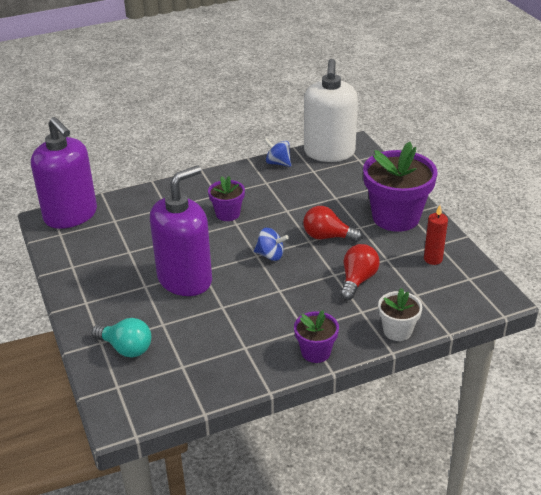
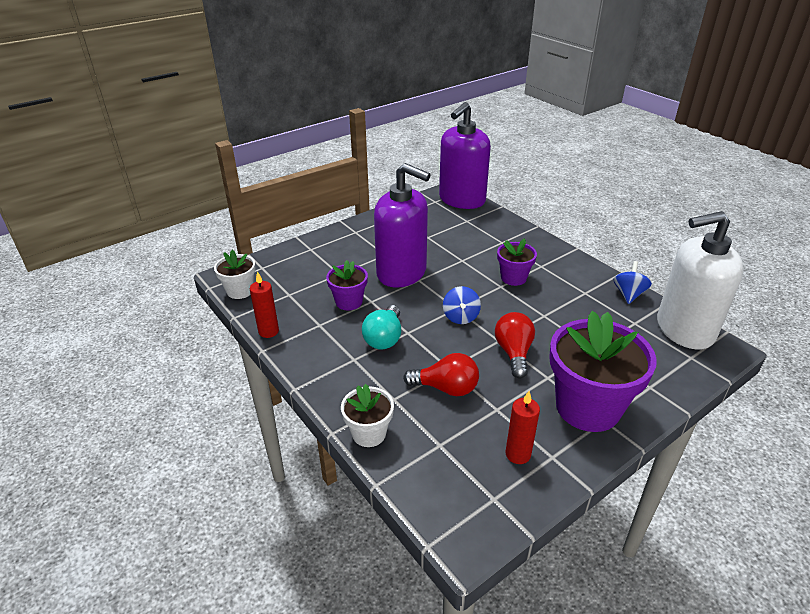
camera: 75 degrees right, 0 degrees up
turquoise light bulb [92,318,151,357] -> turquoise light bulb moved to [362,305,401,350]
purple flower pot [294,310,339,363] -> purple flower pot moved to [326,260,368,310]
none -> white flower pot [214,250,256,299]
none -> red candle [250,271,279,338]

